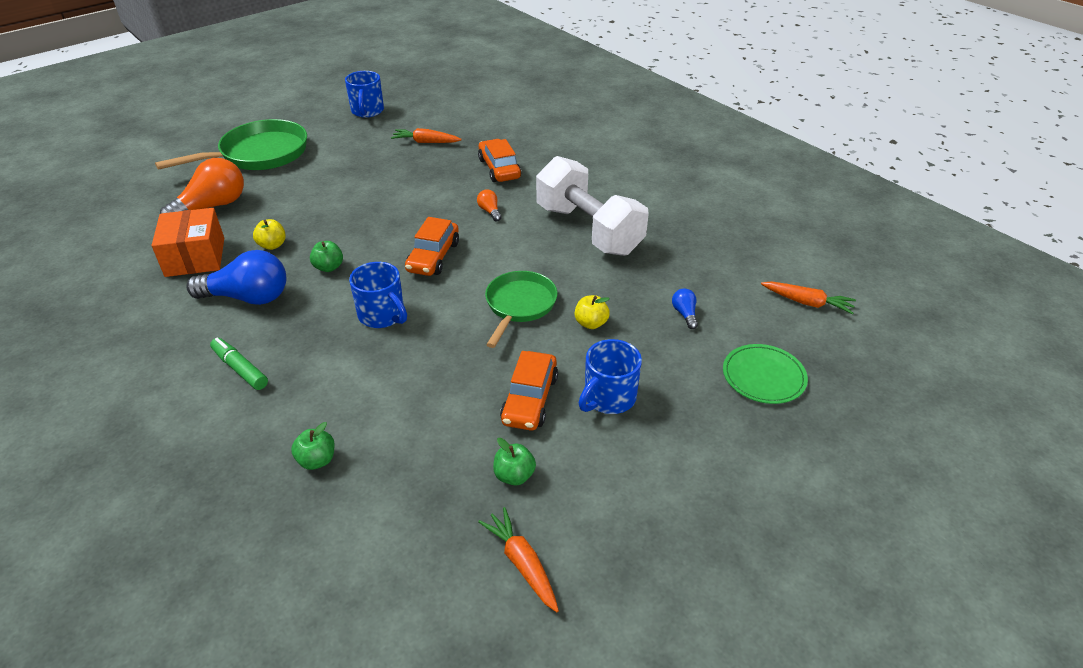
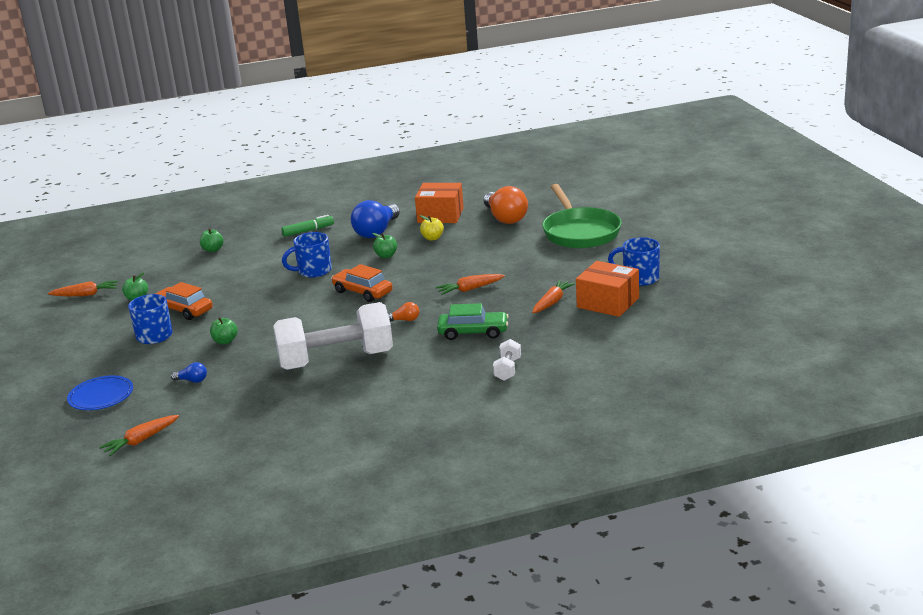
camera: 115 degrees right, 15 degrees down
orange car [478,139,521,182] -> green car [437,303,509,340]
green pan [485,271,558,348] -> none
yellow apple [575,295,610,329] -> green apple [210,317,238,344]
green plate [723,344,808,404] -> blue plate [67,376,133,410]
none -> orange carrot [435,274,505,295]
none -> white dumbbell [493,339,521,381]
none -> orange box [576,261,639,317]

